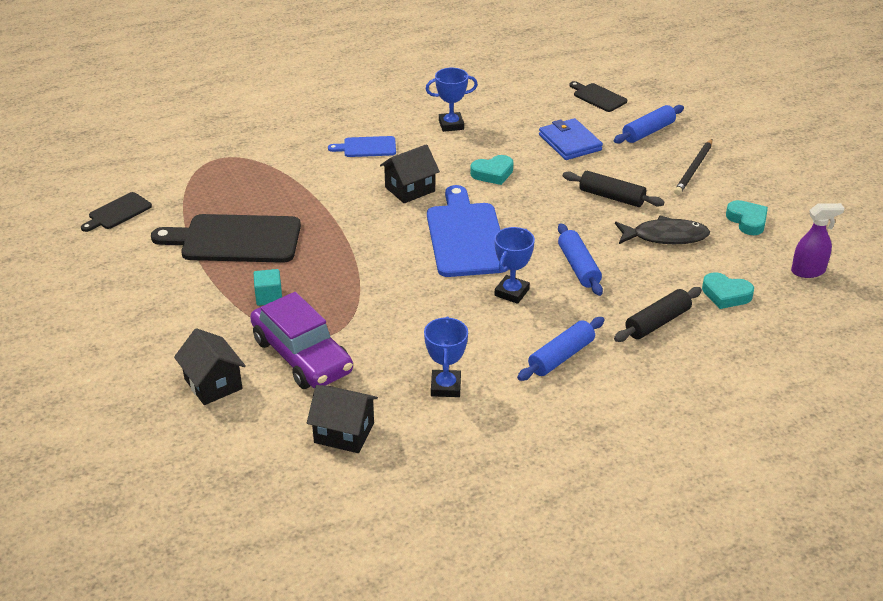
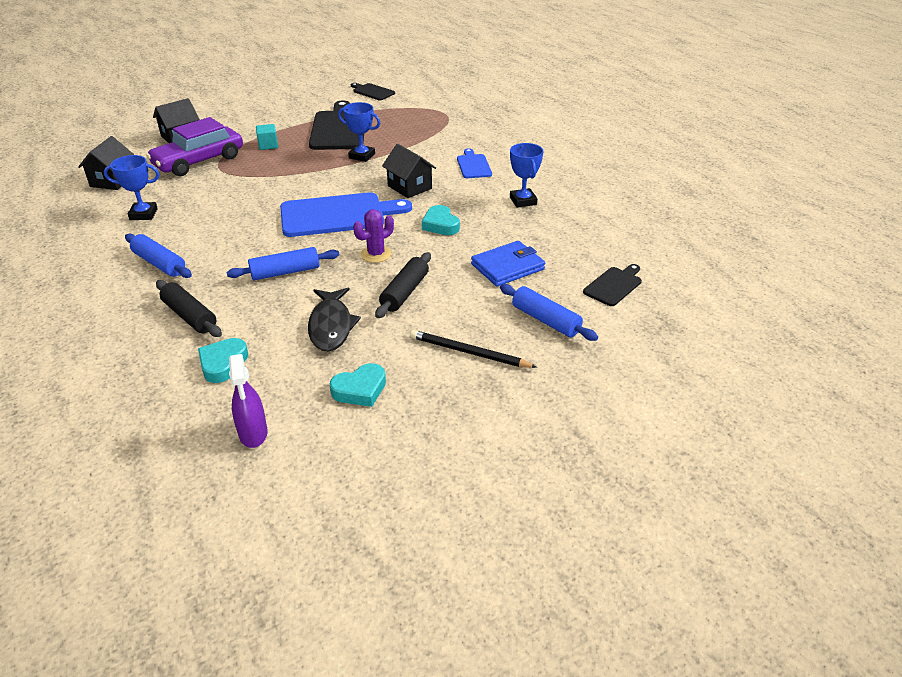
camera: 85 degrees right, 0 degrees up
blue trophy [494,227,535,304] -> blue trophy moved to [338,102,380,162]
none -> purple cactus [353,209,394,263]

